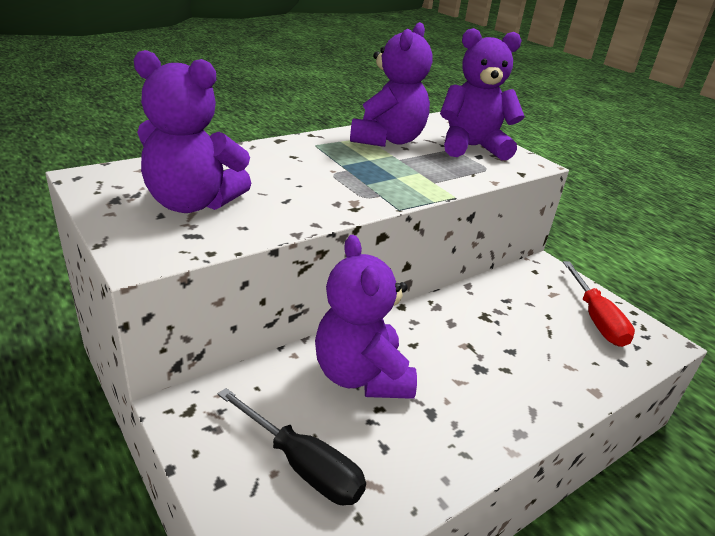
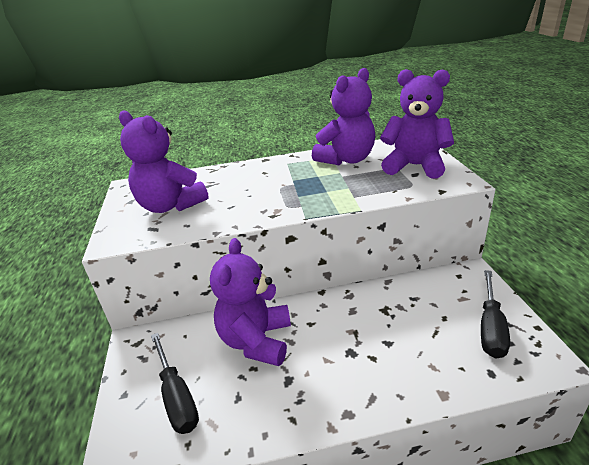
camera: 30 degrees right, 0 degrees up
red screwdriver [563,261,635,347] -> black screwdriver [481,270,510,359]

